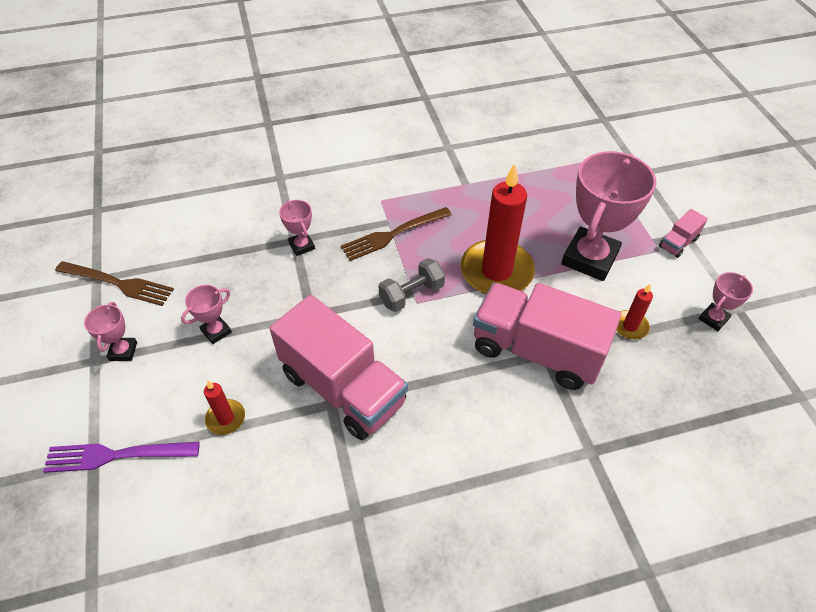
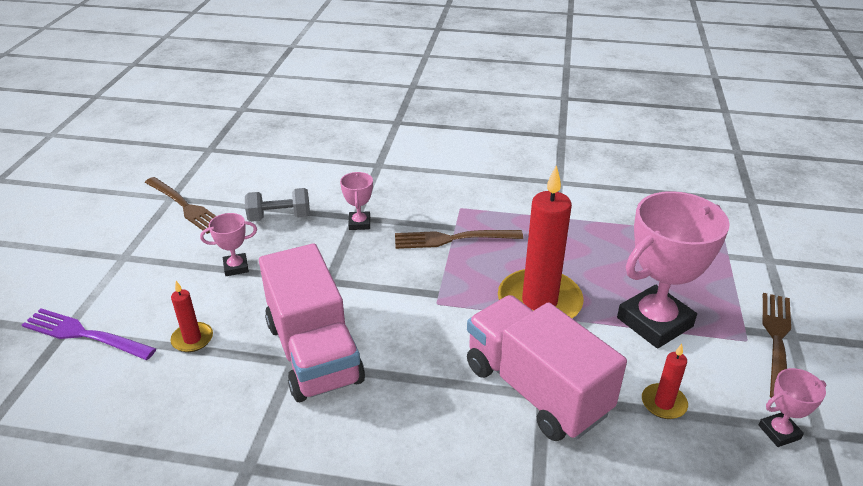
camera: 25 degrees right, 15 degrees down
pink trophy [84,302,137,361] -> none
grey dumbbell [379,258,445,312] -> grey dumbbell moved to [245,188,310,222]
pink truck [659,209,708,258] -> brown fork [763,293,791,398]

